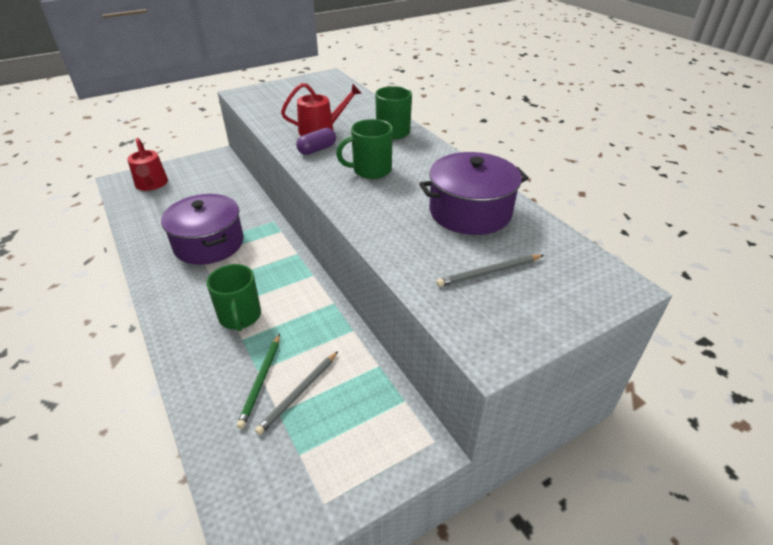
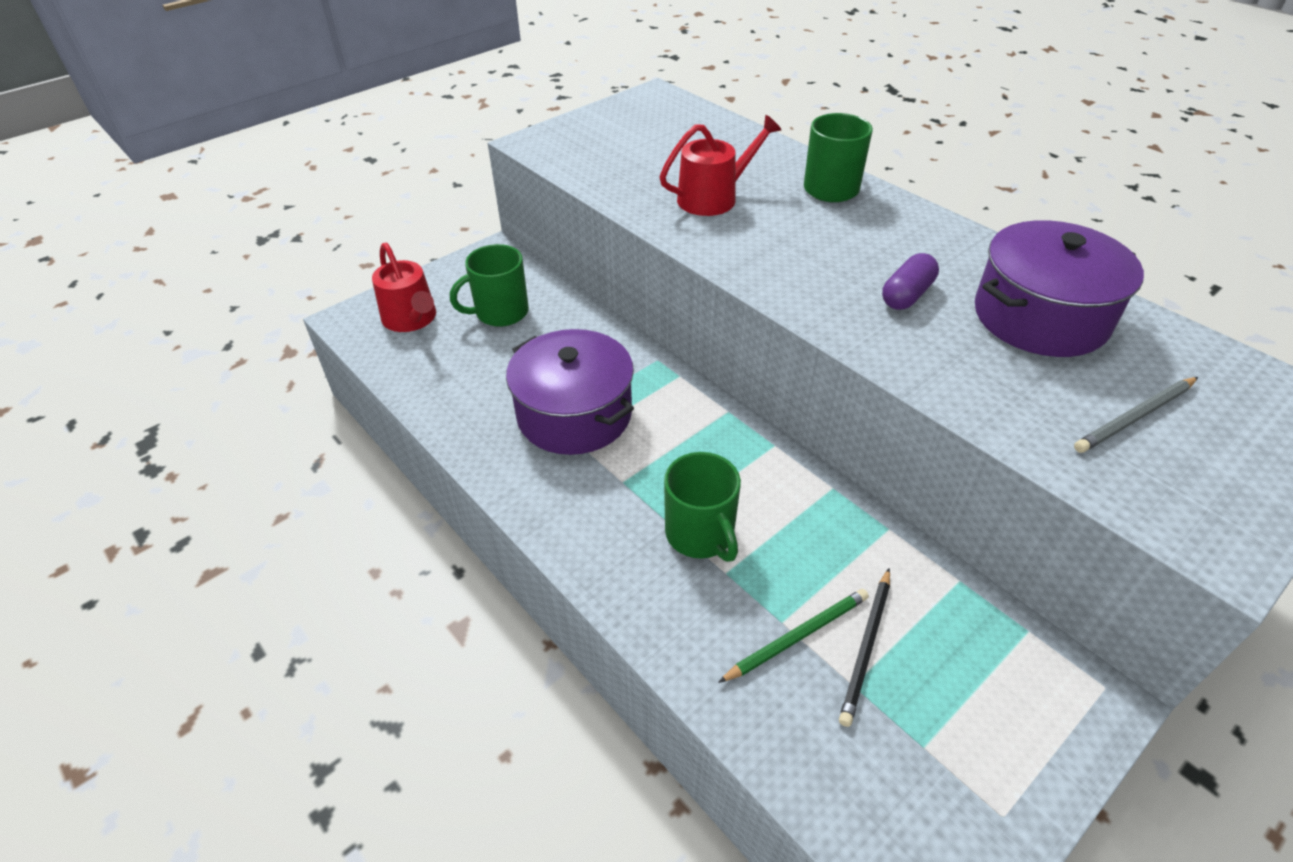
camera: 10 degrees left, 5 degrees up
green pencil [237,334,280,429] -> green pencil turned 120 degrees counterclockwise [718,589,869,683]
grey pencil [255,351,338,435] -> black pencil [839,569,890,727]
purple capsule [296,128,336,155] -> purple capsule moved to [882,253,939,310]
green mug [336,119,393,179] -> green mug moved to [450,244,529,327]

